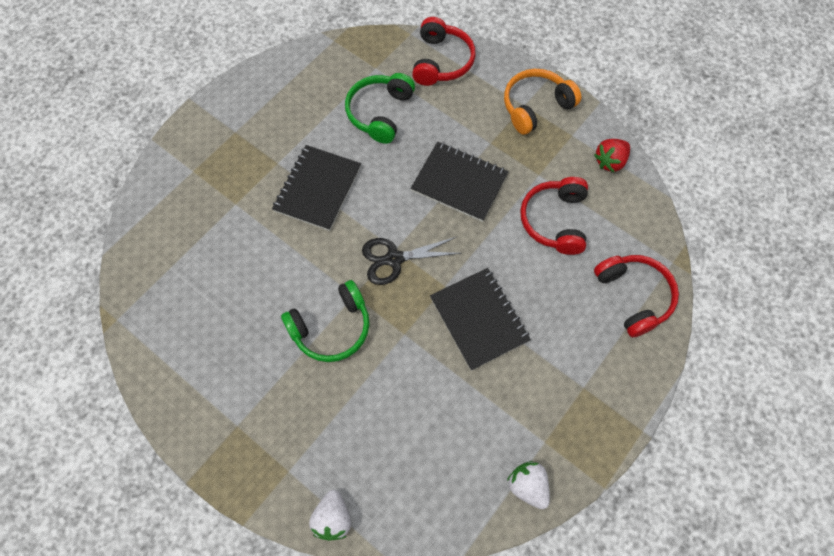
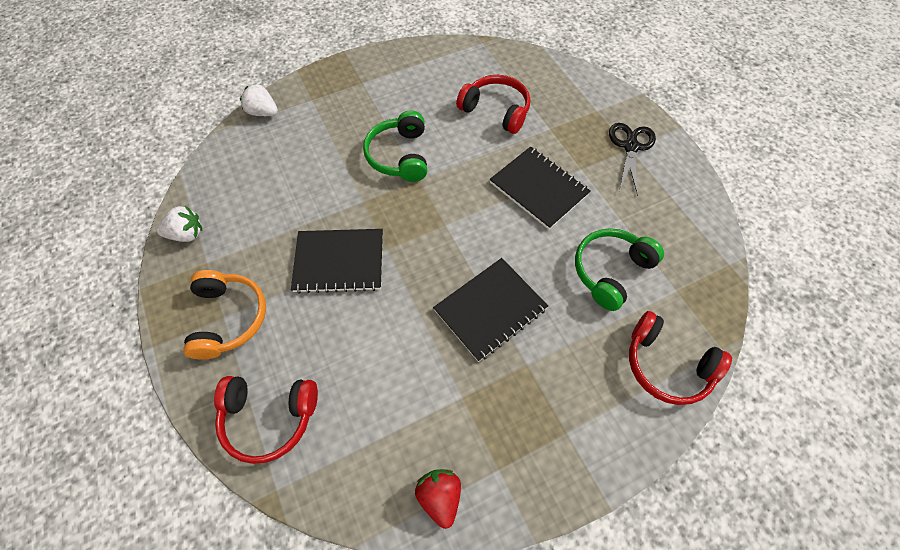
camera: 115 degrees right, 5 degrees down
green headphones [345,73,415,144] -> green headphones turned 90 degrees counterclockwise [575,228,664,311]
black scissors [362,237,462,285] -> black scissors moved to [609,123,656,196]
orange headphones [504,69,581,135] -> orange headphones moved to [183,270,266,360]
red headphones [520,177,588,255] -> red headphones moved to [456,75,530,134]

